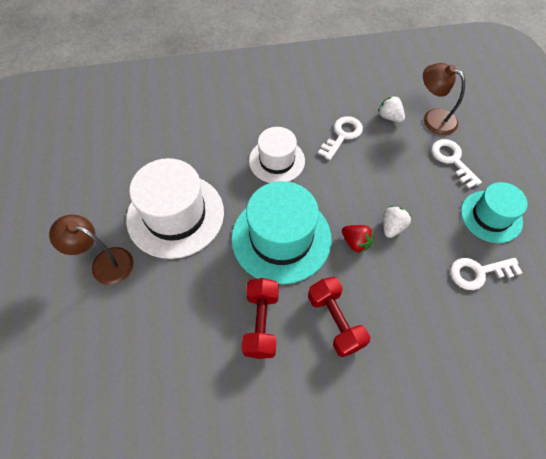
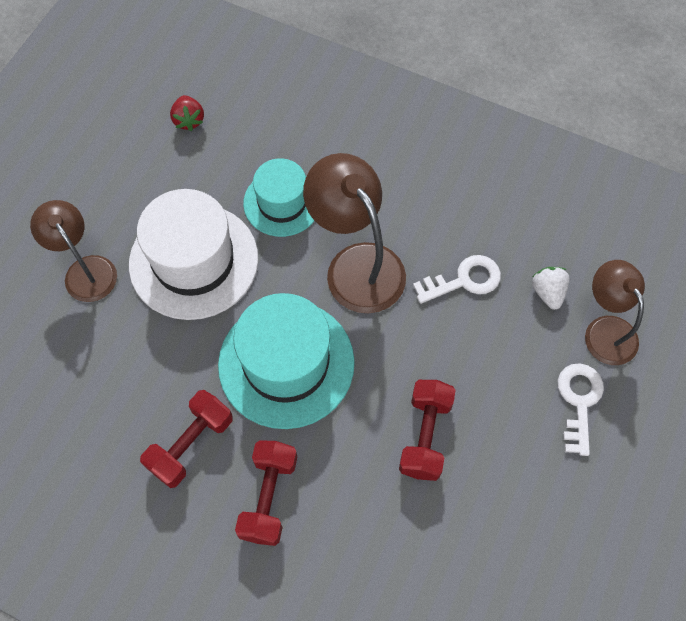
camera: 35 degrees right, 5 degrees up
white hat [249,127,305,183] -> brown lamp [303,153,406,313]
red strawberry [342,225,374,253] -> red strawberry moved to [170,95,204,131]
white strawberry [383,206,411,238] -> red dumbbell [399,380,456,481]
white key [450,258,522,290] -> none
turquoise hat [461,182,528,243] -> turquoise hat moved to [243,158,314,237]

